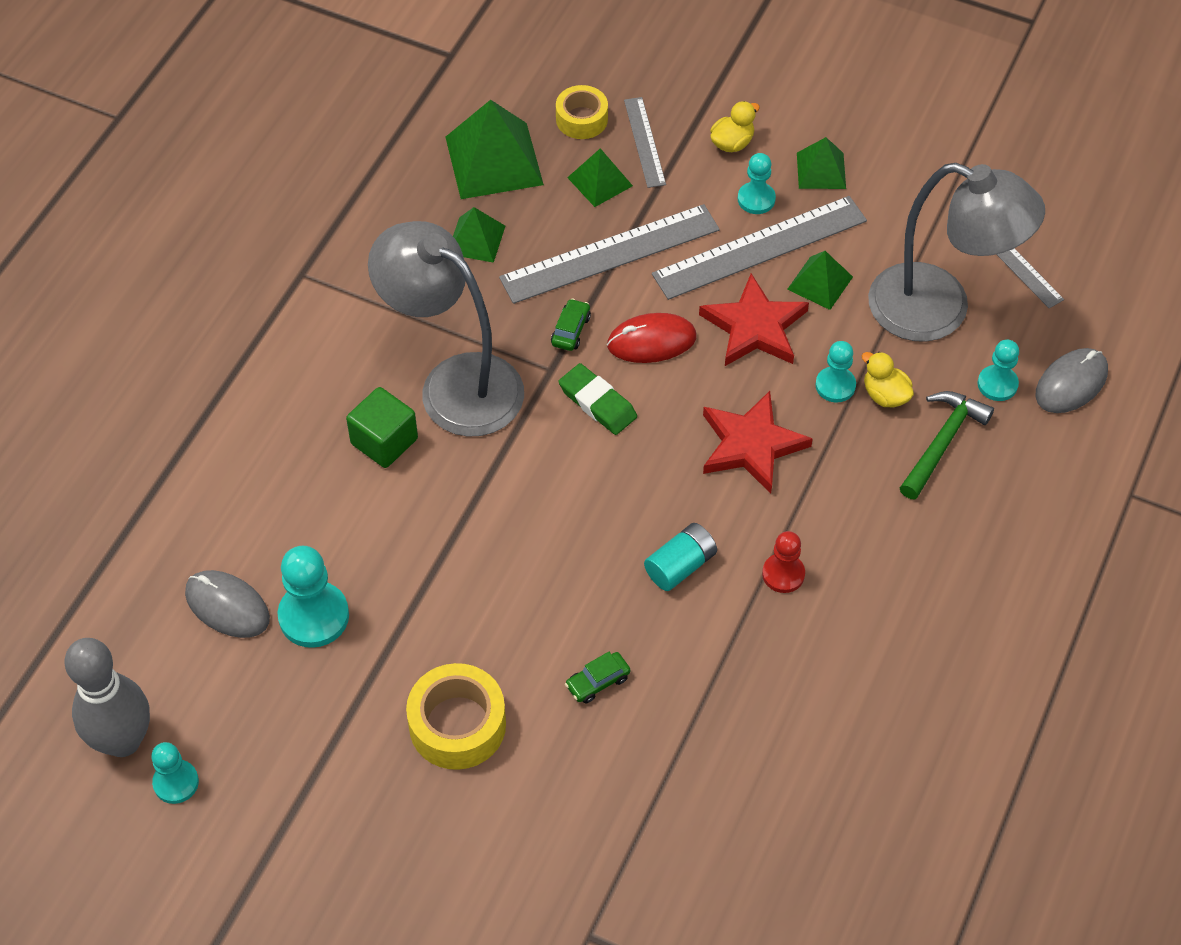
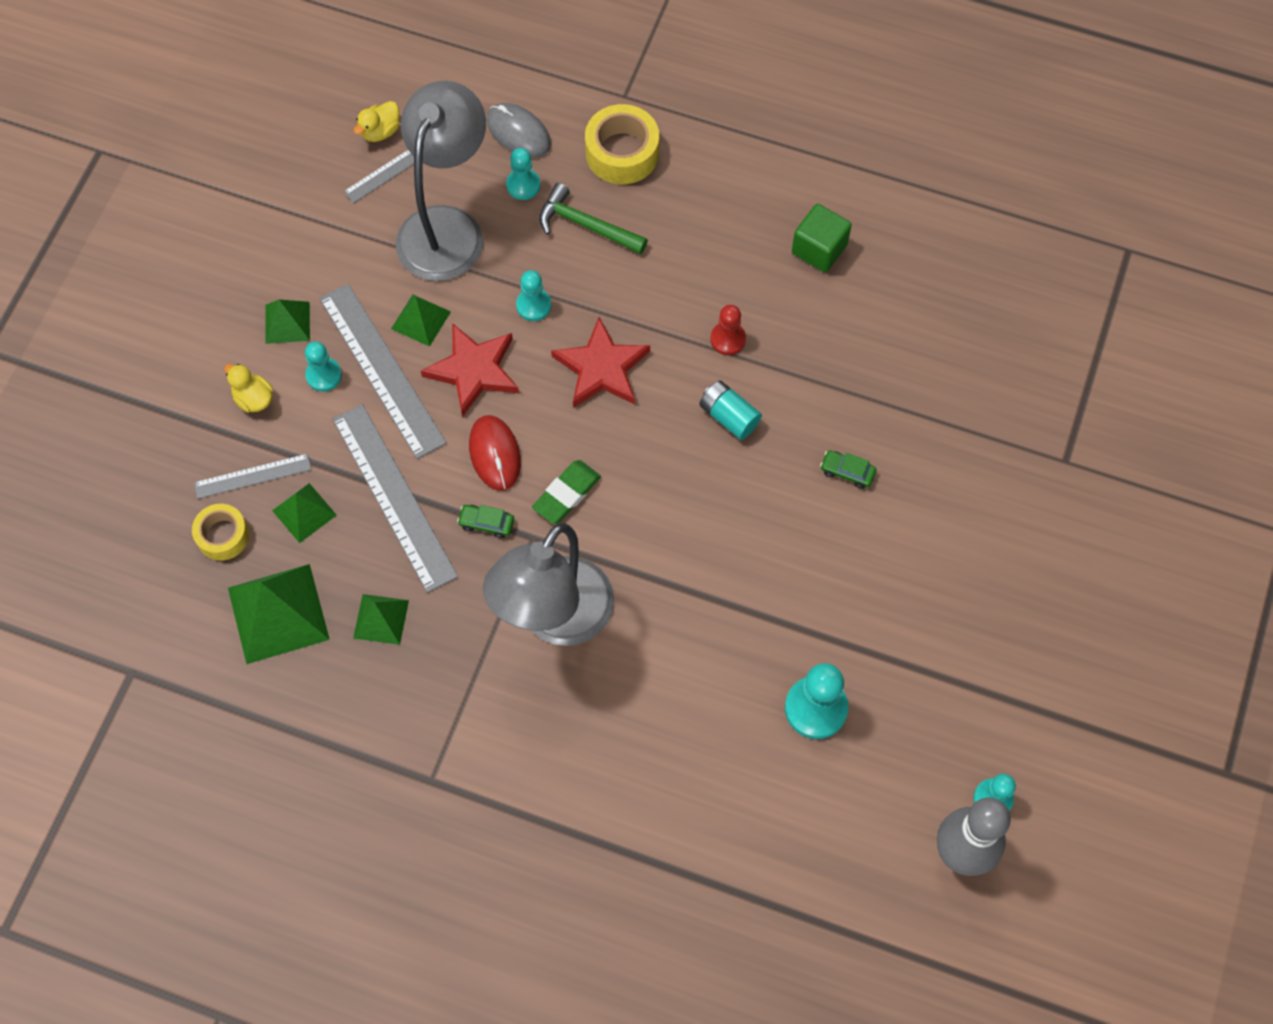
camera: 95 degrees left, 10 degrees up
grey mouse [185,570,270,638] -> none
green cube [346,387,418,468] -> green cube moved to [792,204,852,272]
yellow tape [406,663,506,770] -> yellow tape moved to [585,104,659,184]
green car [565,652,630,703] -> green car turned 150 degrees clockwise [820,450,876,489]
yellow duck [862,352,914,407] -> yellow duck moved to [353,101,400,142]

